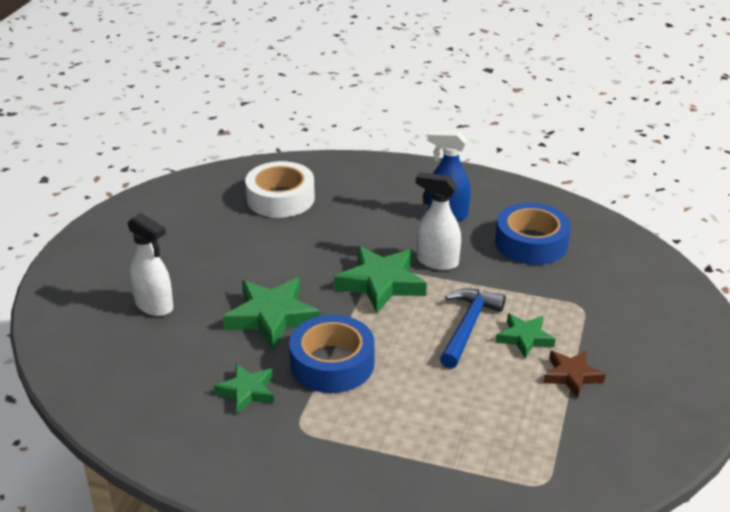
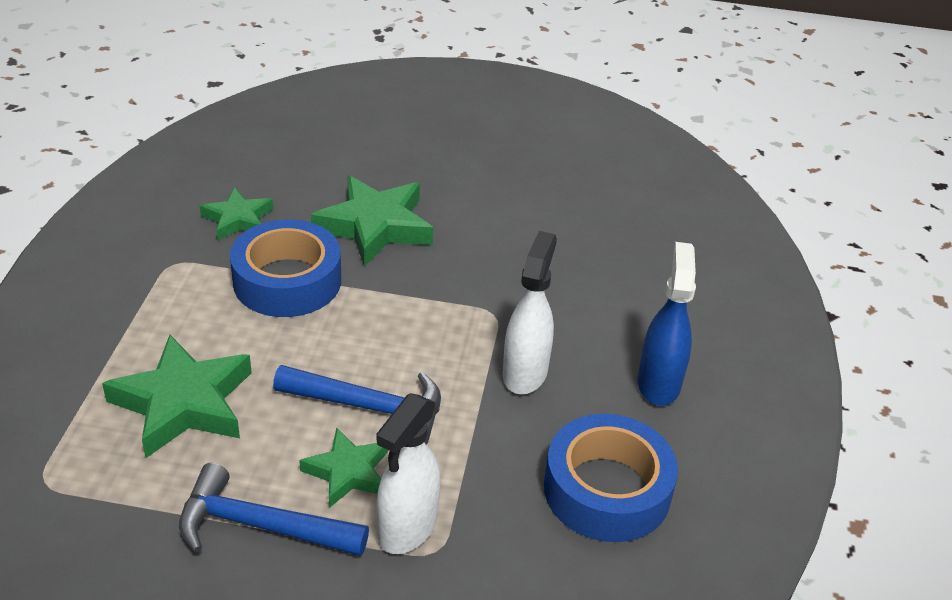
camera: 80 degrees right, 5 degrees up
white spray bottle [127,213,173,316] -> white spray bottle moved to [376,393,440,554]
white tape [245,161,315,218] -> none
green star [334,246,427,314] -> green star moved to [102,335,252,458]
brown star [543,351,606,398] -> blue hammer [179,463,369,556]

